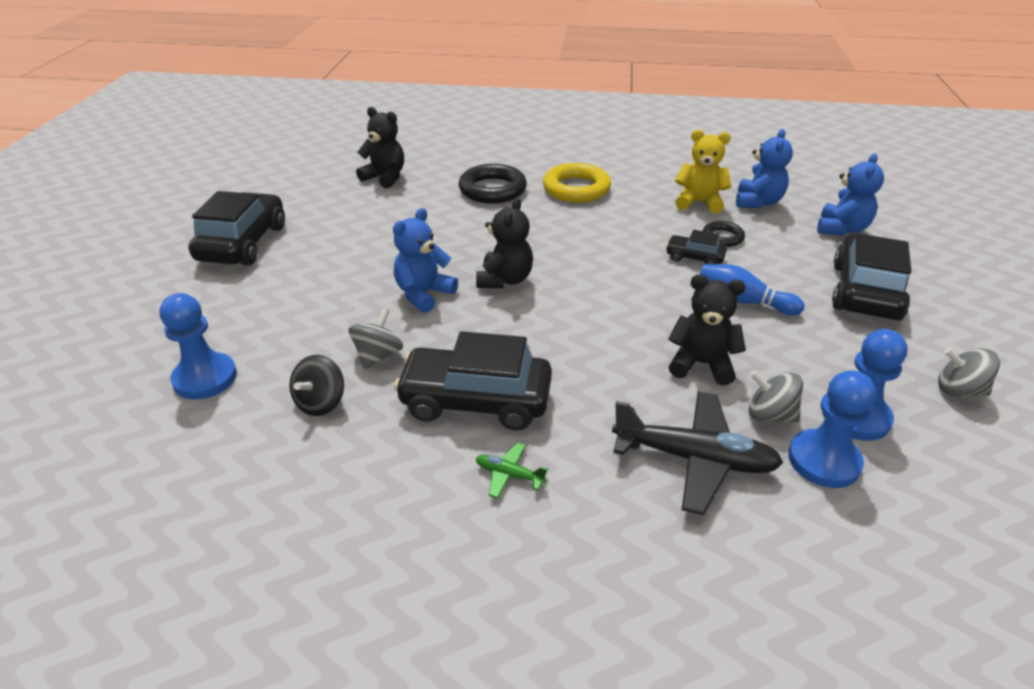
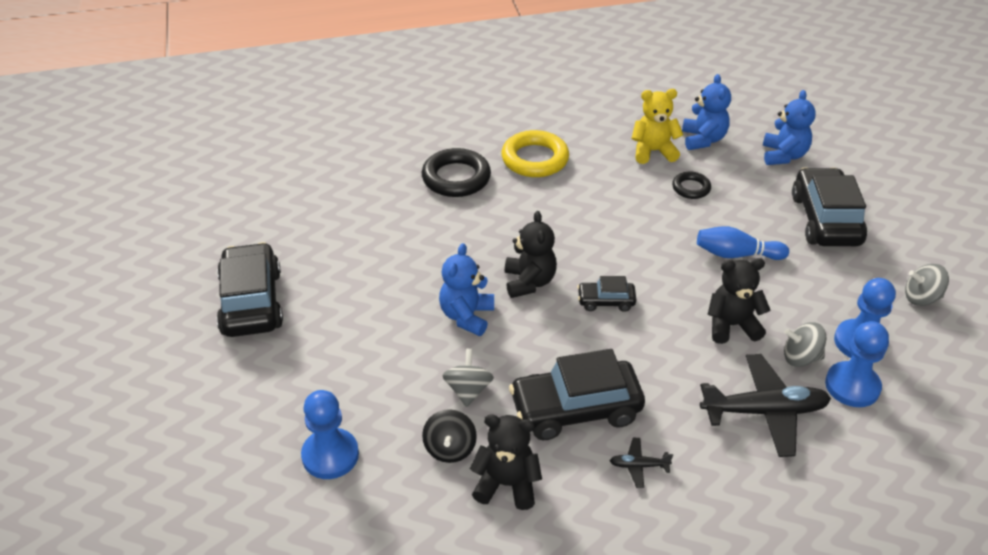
camera: 20 degrees left, 5 degrees up
black teddy bear [356,107,404,189] -> black teddy bear moved to [470,414,542,510]
green plane [476,443,548,499] -> black plane [610,438,673,488]
black car [666,230,727,264] -> black car moved to [577,276,636,312]

